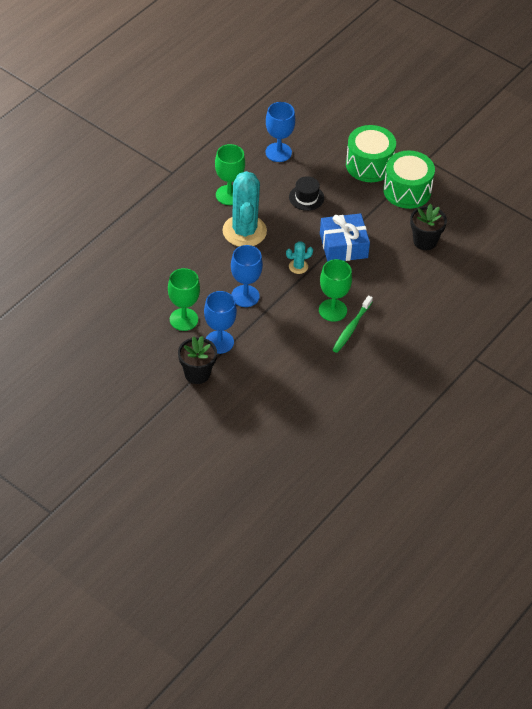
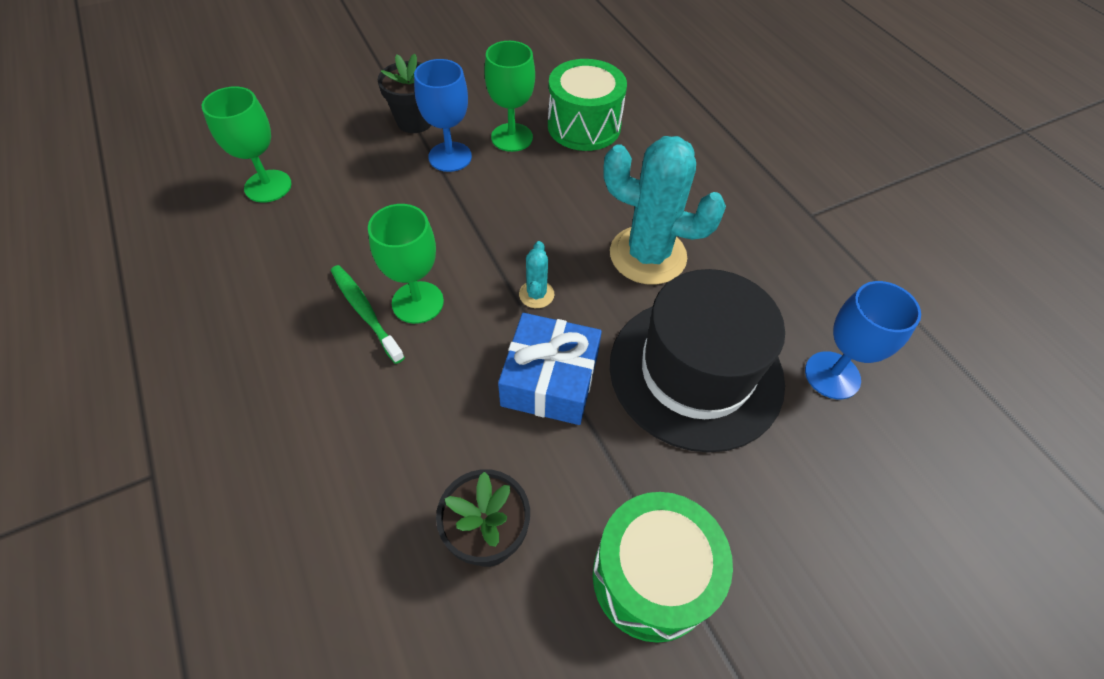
camera: 115 degrees right, 5 degrees up
green goblet [215,144,245,205] -> green goblet moved to [202,86,292,203]
blue goblet [231,245,263,307] -> none
black hat [289,176,324,211] -> black hat [610,269,785,453], size x2.43
green drum [346,125,396,182] -> green drum moved to [548,59,627,151]

